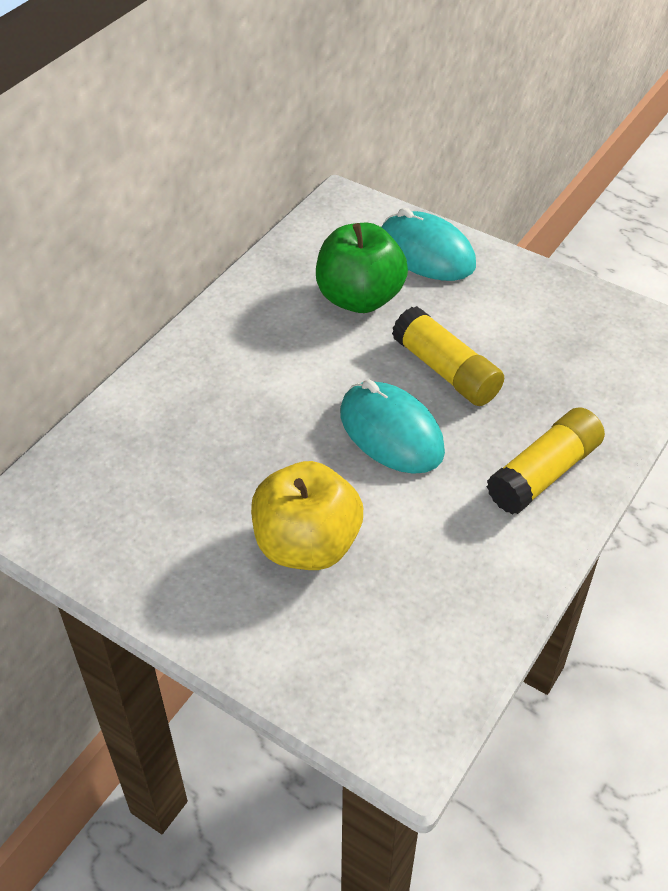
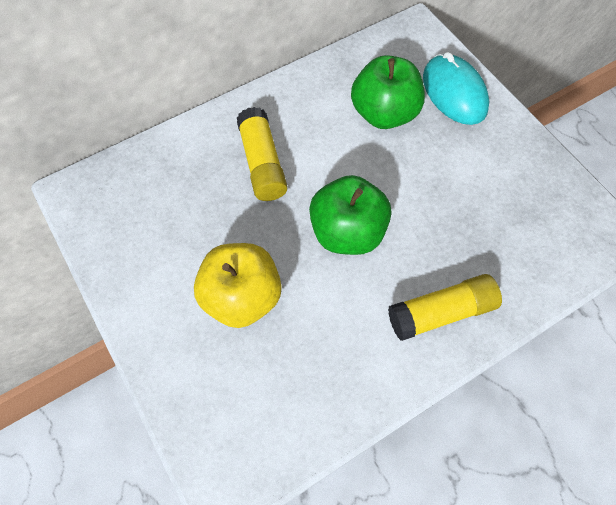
camera: 25 degrees right, 15 degrees up
turquoise mouse [340,379,445,474] -> green apple [309,175,392,255]
yellow glue stick [392,306,504,406] -> yellow glue stick moved to [237,107,287,201]

